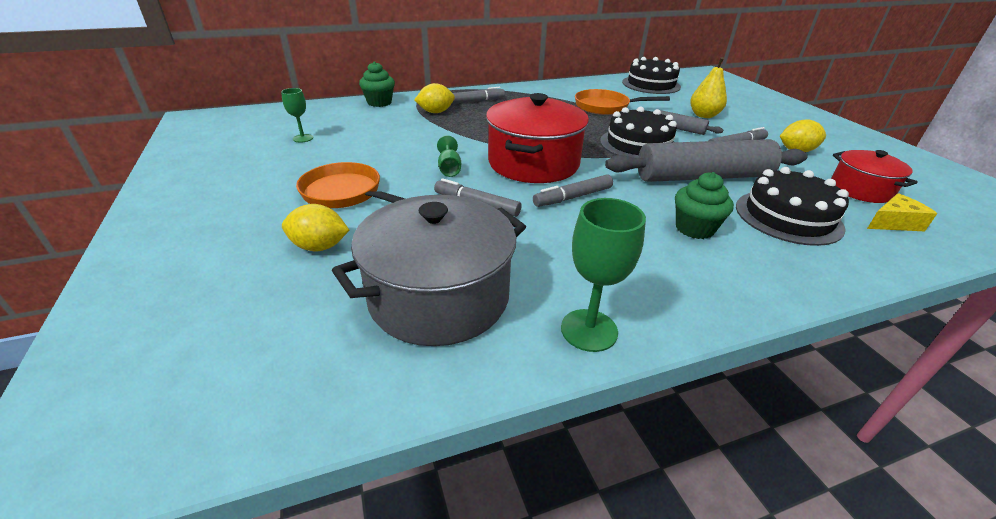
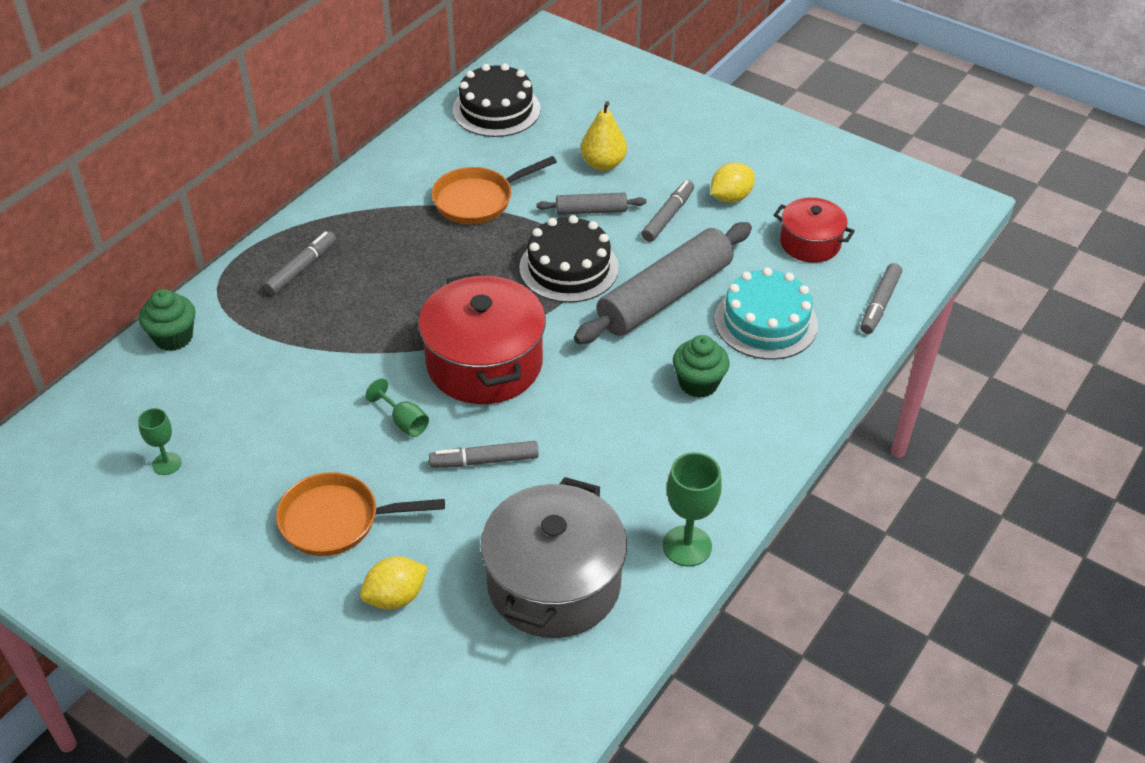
camera: 35 degrees left, 10 degrees up
yellow lemon [414,83,455,113] -> none
grey marker [533,174,613,207] -> grey marker moved to [860,263,902,334]
black cake [736,167,849,246] -> turquoise cake [714,267,818,360]
yellow cheese [867,193,937,231] -> none

